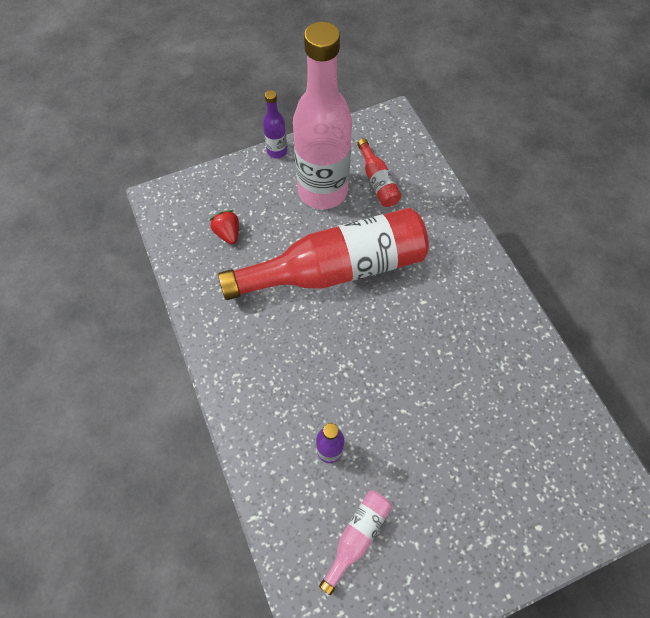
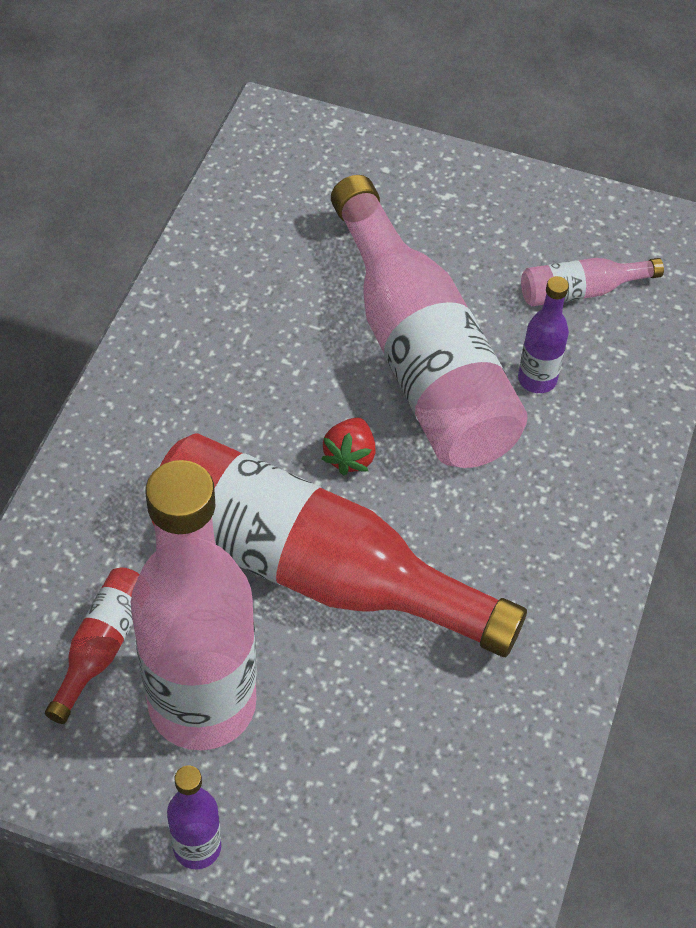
camera: 140 degrees left, 10 degrees down
red strawberry [209,210,239,244] -> red strawberry moved to [321,417,376,476]
none -> pink bottle [331,175,528,468]

